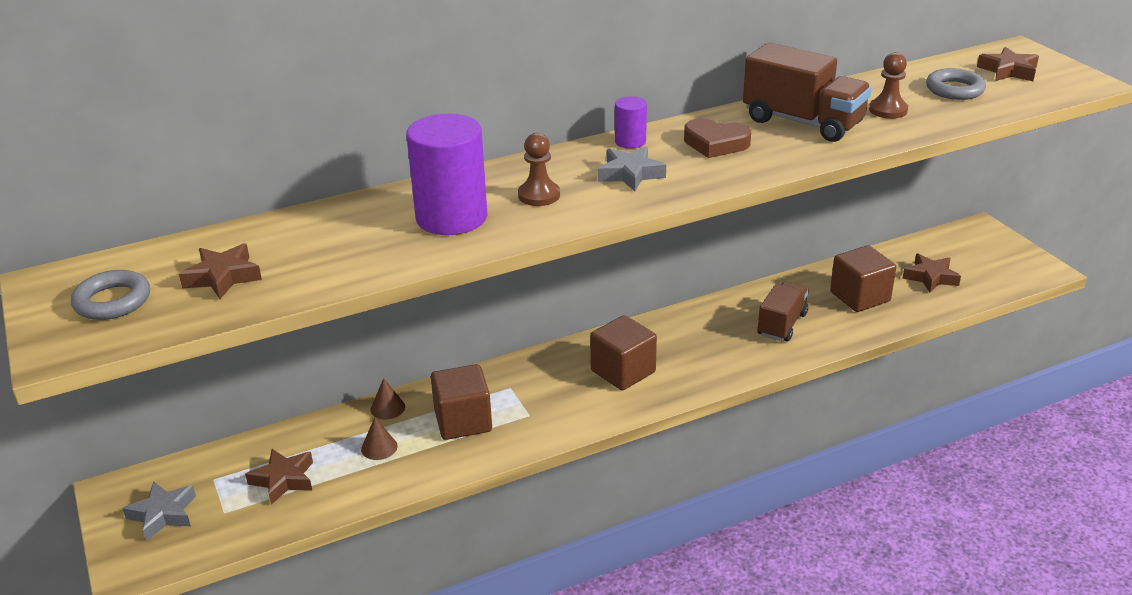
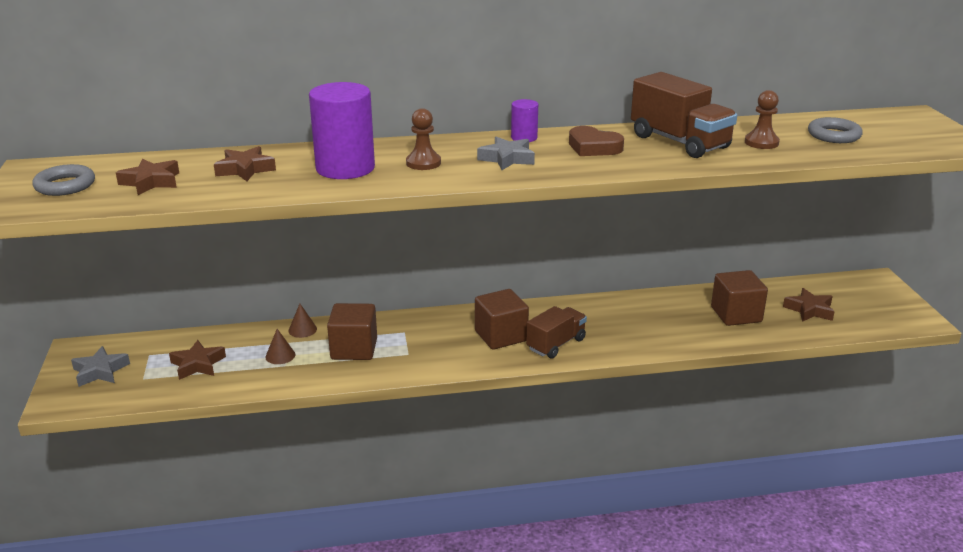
camera: 15 degrees right, 5 degrees down
brown truck [758,282,809,341] -> brown truck moved to [526,306,587,359]
brown star [977,47,1039,81] -> brown star moved to [214,146,276,181]

